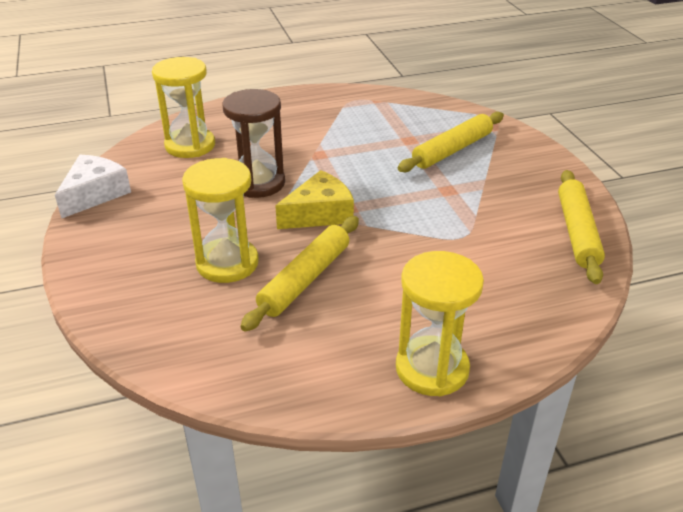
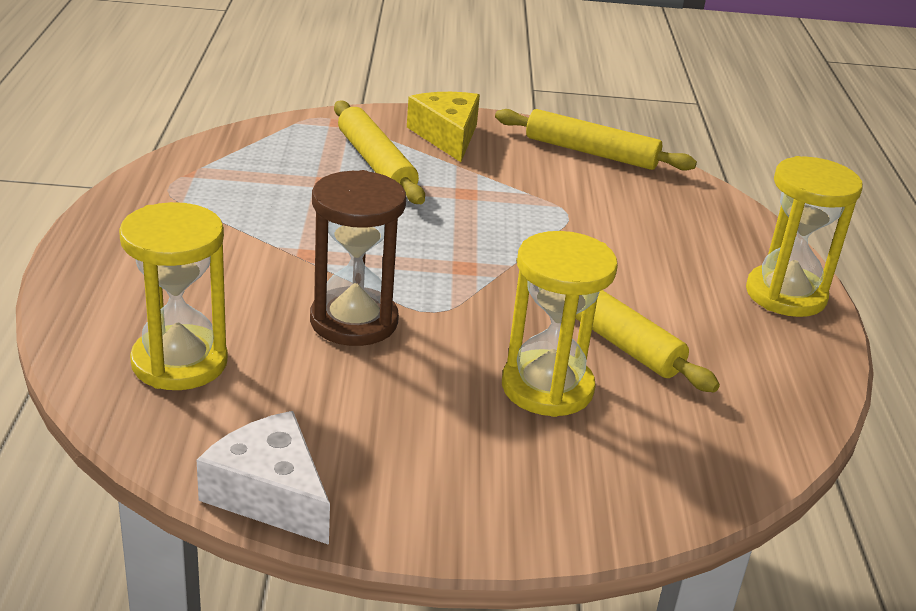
camera: 75 degrees left, 5 degrees down
yellow cheese [275,170,354,229] -> yellow cheese moved to [407,92,480,162]

